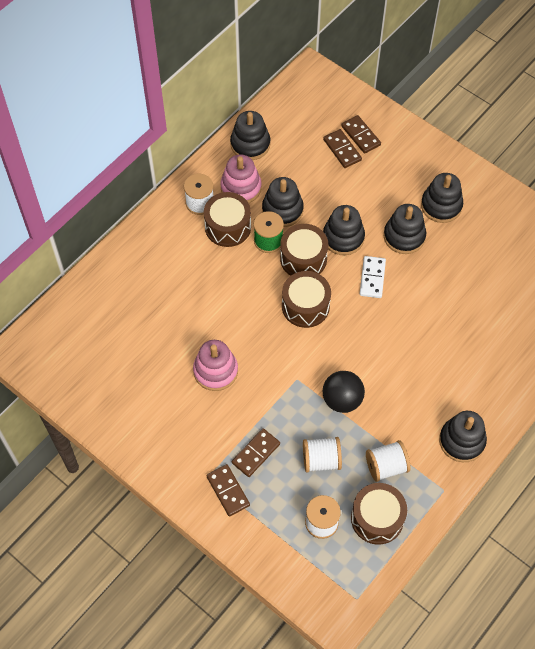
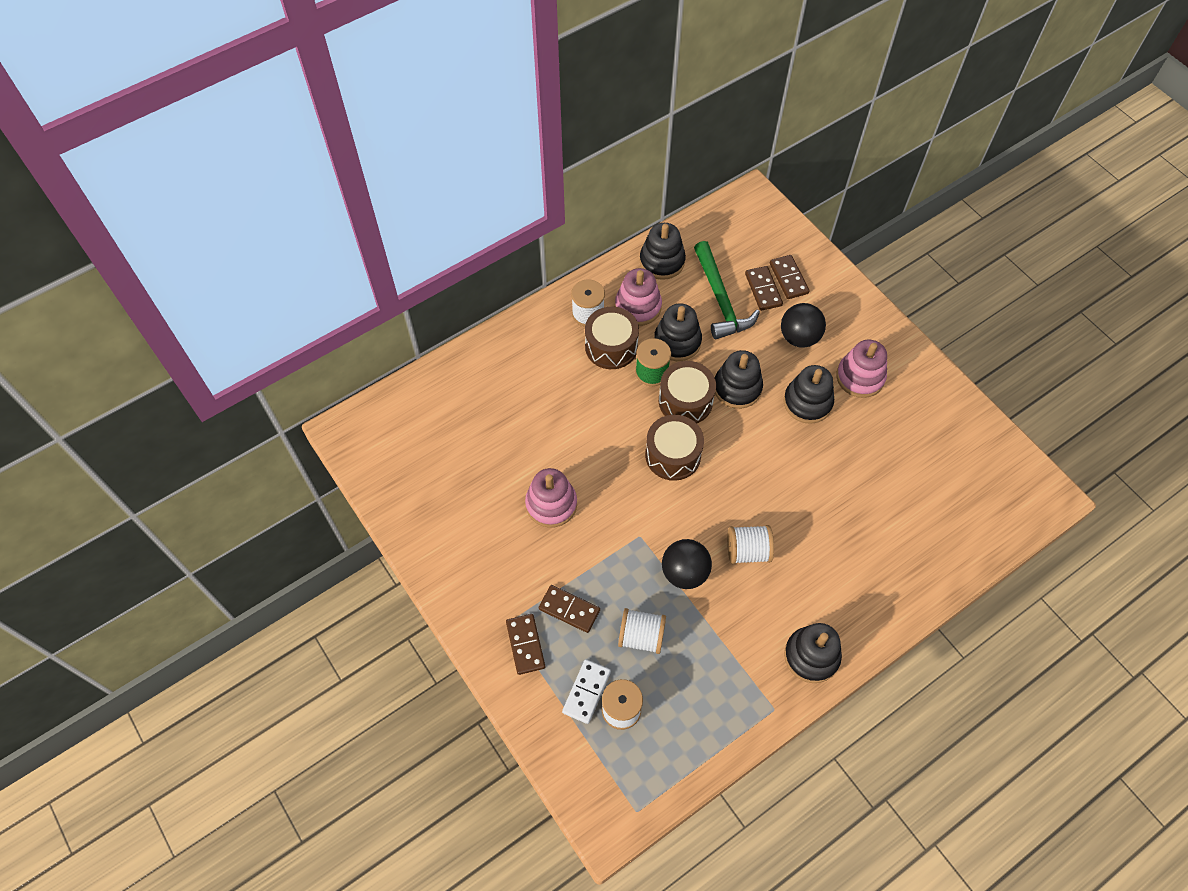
camera: 15 degrees right, 0 degrees up
brown domino [232,428,280,477] -> brown domino turned 60 degrees clockwise [539,585,600,633]
brown drum [351,483,407,545] -> none
white domino [360,256,386,298] -> white domino moved to [562,659,611,724]
white spool [366,440,411,482] -> white spool moved to [727,525,774,564]
black stacking toy [421,173,463,223] -> pink stacking toy [836,340,887,398]
none -> green hammer [694,241,760,339]
none -> black ball [781,303,826,348]

